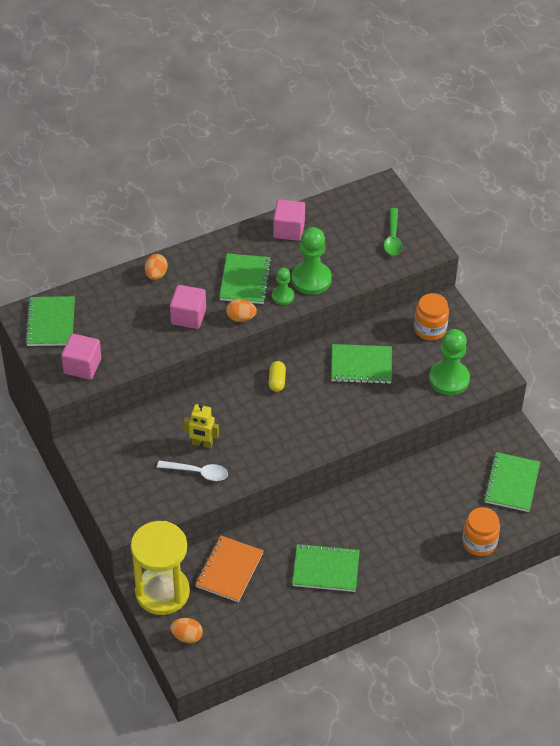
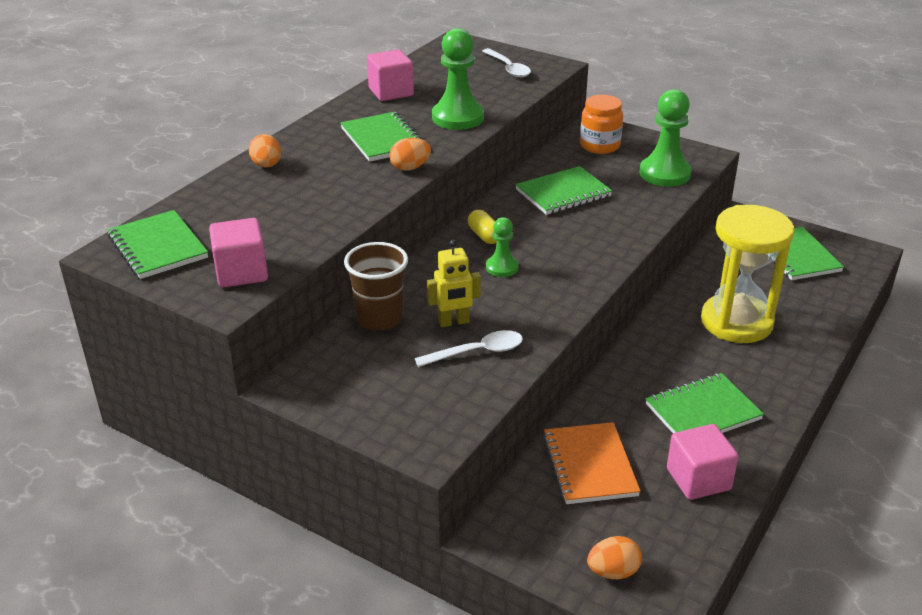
camera: 30 degrees left, 15 degrees down
yellow hourglass [131,521,190,615] -> yellow hourglass moved to [701,205,794,343]
pink cube [170,285,206,329] -> pink cube moved to [667,424,739,500]
green pawn [272,268,294,305] -> green pawn moved to [486,217,519,277]
green spoon [384,208,403,255] -> white spoon [482,48,531,78]
orange jar [462,507,500,556] -> none
none -> brown cup [344,242,408,331]

